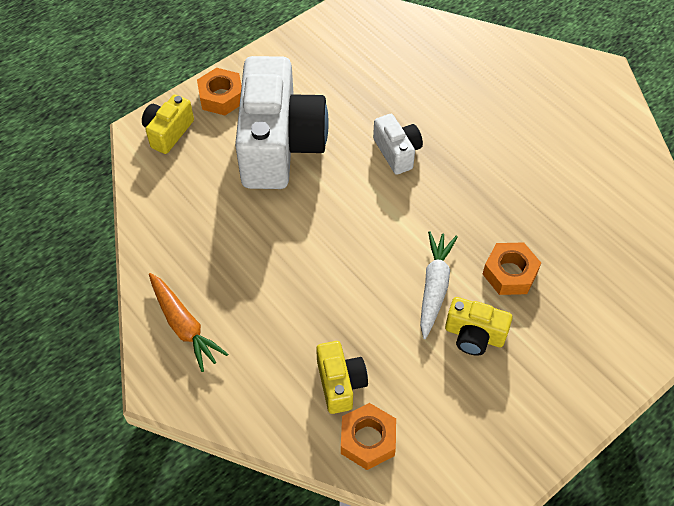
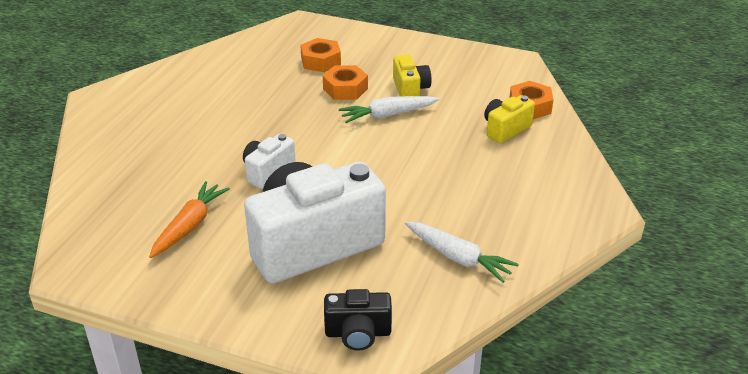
camera: 120 degrees left, 20 degrees down
yellow camera [142,94,194,154] -> black camera [324,289,392,351]
orange carrot [149,273,228,372] -> orange carrot moved to [149,181,230,258]
orange nut [197,68,242,115] -> orange nut moved to [300,38,341,72]
none -> white carrot [405,222,519,283]

